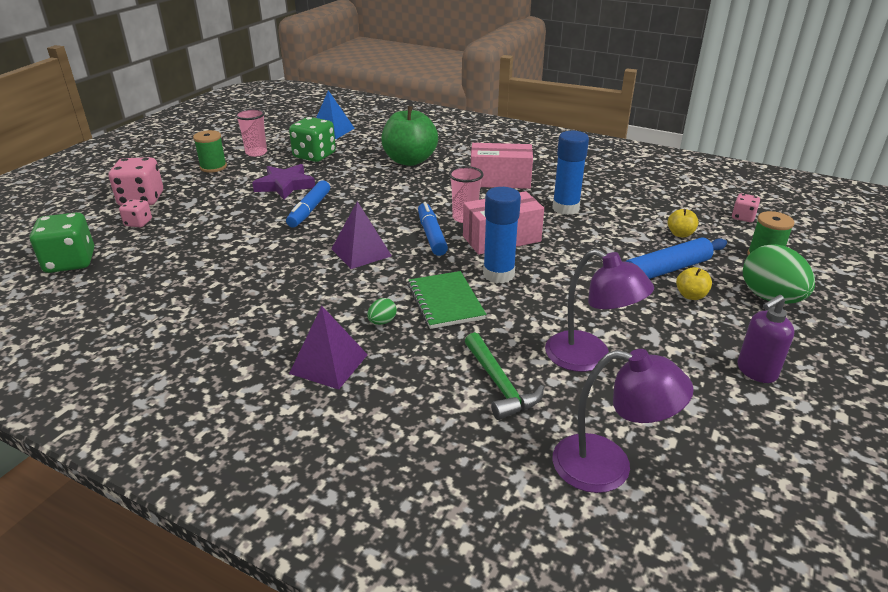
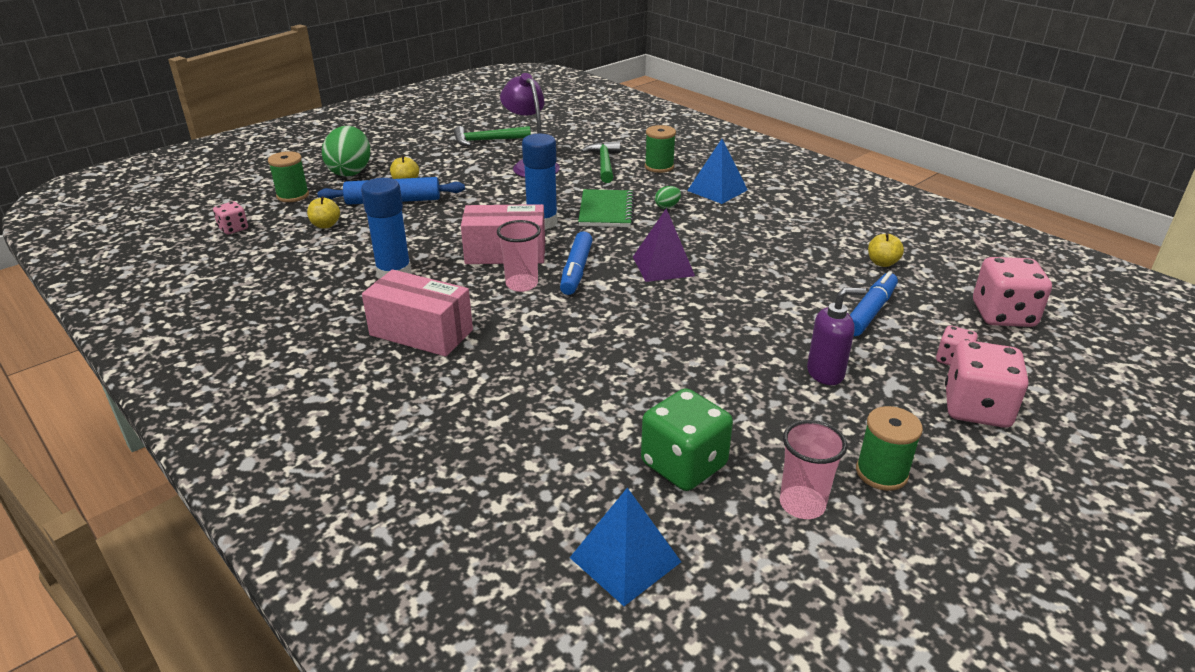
camera: 160 degrees left, 0 degrees up
green dice [30,212,94,273] -> pink dice [973,257,1052,327]
purple star [252,164,315,200] -> none
blue marker [286,180,330,228] -> blue marker moved to [850,271,898,336]
purple pyramid [289,306,368,389] -> blue pyramid [687,139,748,204]
green apple [381,106,438,166] -> none
purple lamp [552,349,694,493] -> none
purple soap dispenser [737,295,794,383] -> purple soap dispenser moved to [807,287,866,385]
none -> green hammer [454,126,531,146]
none -> green spool [645,125,676,173]
none -> yellow apple [868,233,904,267]

